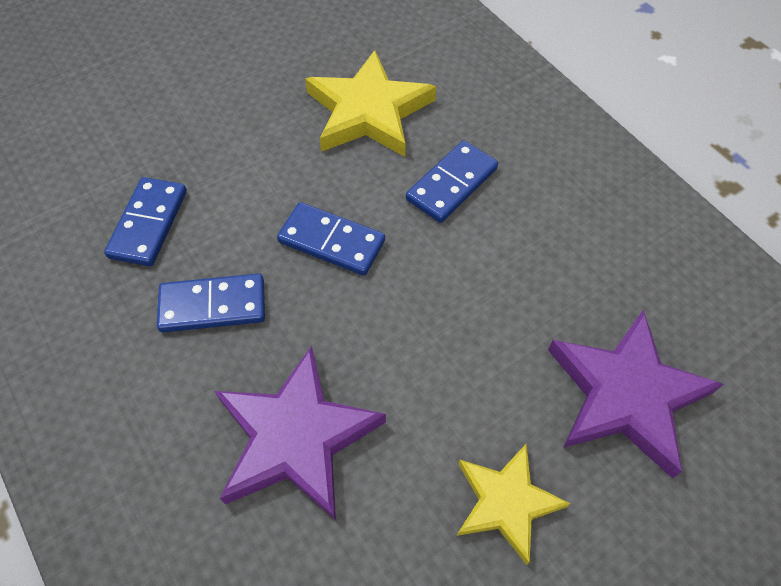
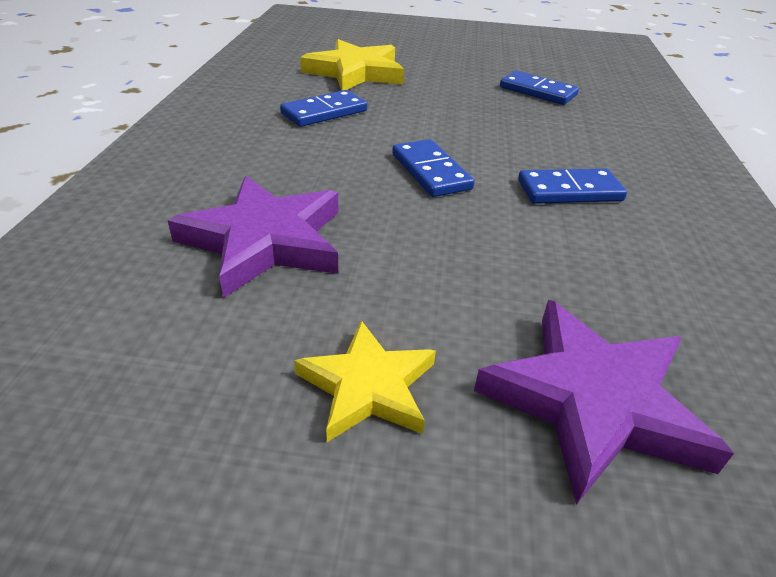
camera: 40 degrees right, 20 degrees down
blue domino [157,273,265,332] -> blue domino moved to [500,71,579,105]
yellow star [305,50,436,157] -> yellow star moved to [300,39,404,91]

